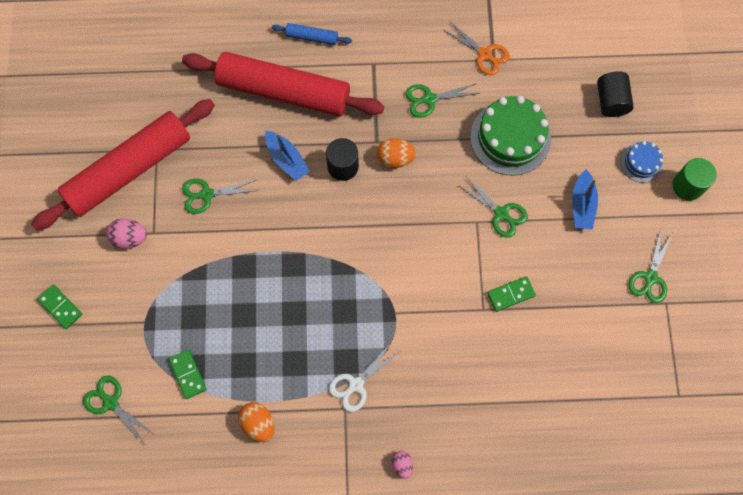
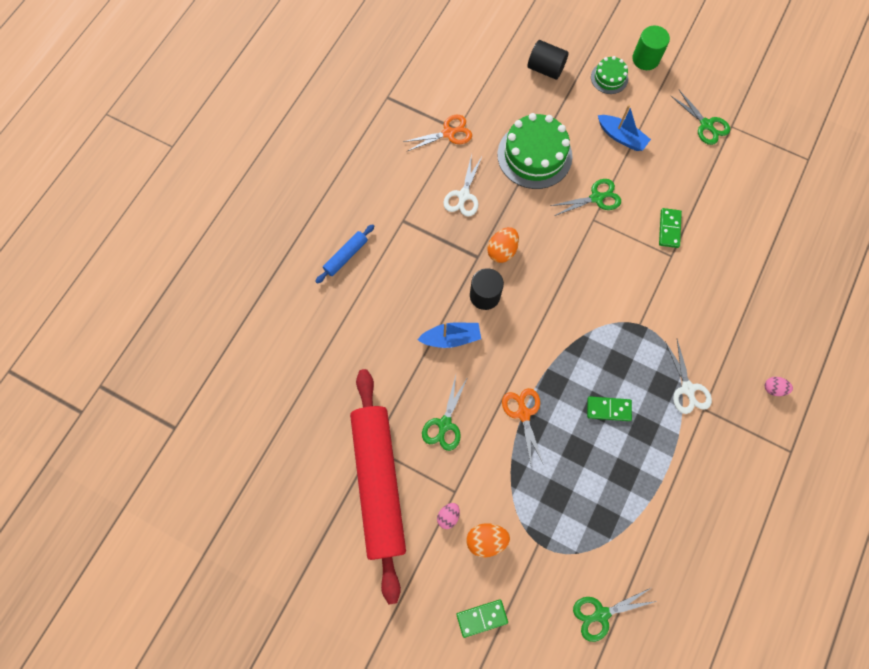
camera: 60 degrees left, 0 degrees up
pink egg [106,219,147,249] -> pink egg [437,503,460,529], size x0.64
green domino [169,350,206,399] -> green domino moved to [587,396,632,421]
red rolling pin [182,52,384,116] -> none
orange egg [238,402,274,442] -> orange egg moved to [467,523,510,557]
green scissors [405,83,480,118] -> white scissors [443,154,482,217]
blue cake [621,141,663,183] -> green cake [591,56,628,94]
none -> orange scissors [502,388,543,464]

